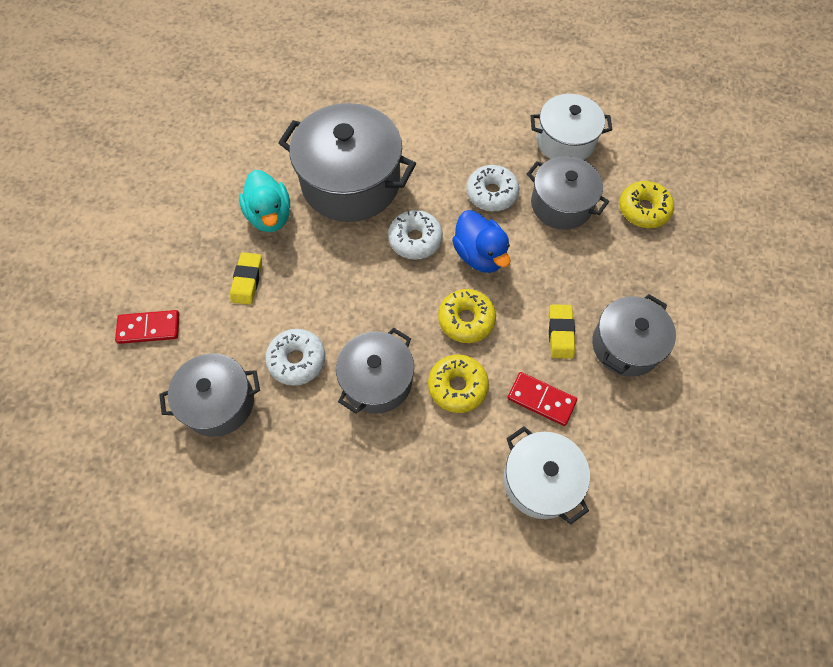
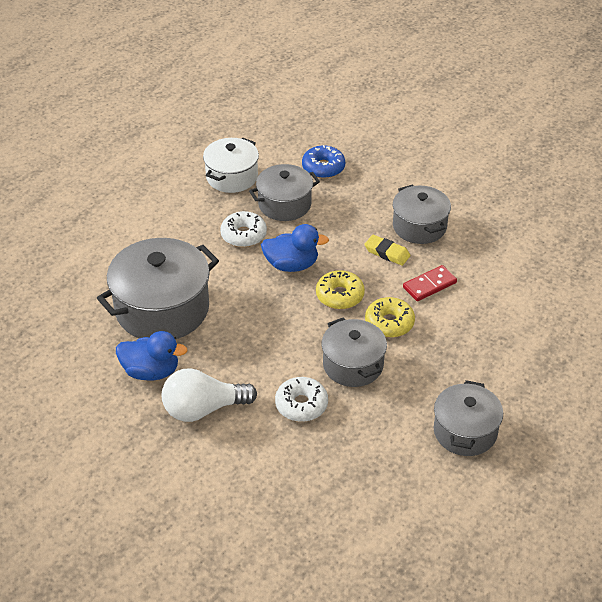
camera: 60 degrees left, 20 degrees down
red domino [115,310,179,344] -> none
grey pot [159,353,260,437] -> grey pot moved to [434,380,503,456]
yellow eraser [230,252,262,305] -> white light bulb [162,368,257,422]
turquoise duck [239,170,290,232] -> blue duck [116,331,187,381]
white donut [388,210,443,260] -> none
white pot [504,426,590,524] -> none
yellow donut [619,181,674,228] -> blue donut [302,145,345,178]

